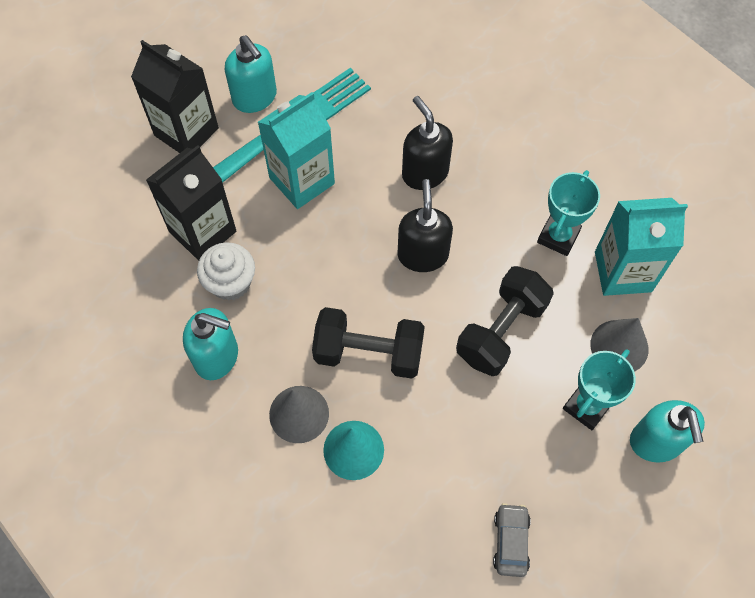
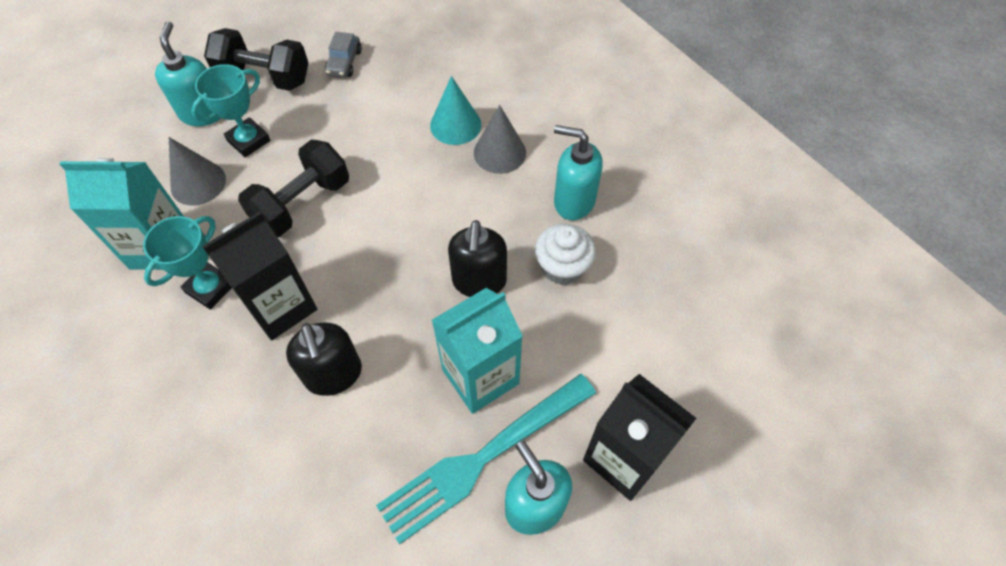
camera: 175 degrees left, 5 degrees down
black carton [146,145,236,261] -> black carton moved to [202,212,317,340]
black dumbbell [312,307,425,379] -> black dumbbell moved to [204,28,309,91]
black soap dispenser [397,179,453,272] -> black soap dispenser moved to [448,220,507,297]

